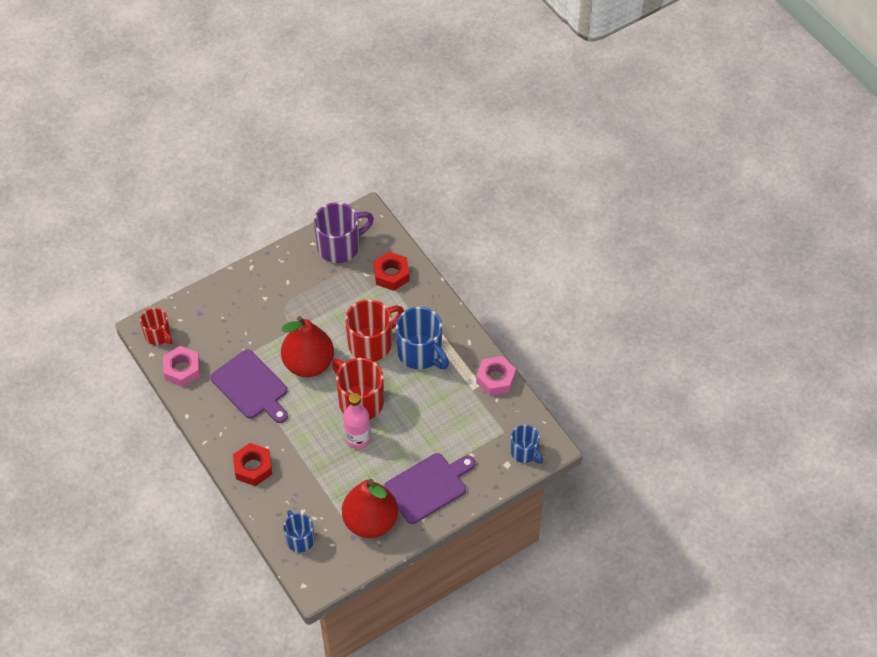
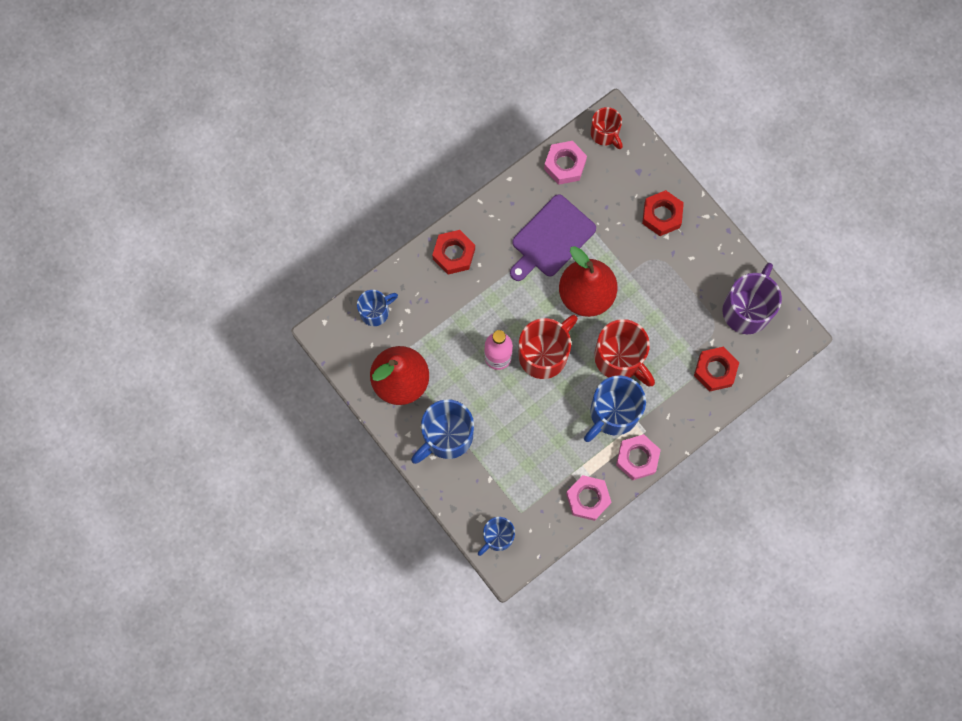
camera: 85 degrees right, 20 degrees up
red mug [140,308,173,345] -> red mug turned 75 degrees counterclockwise [590,107,623,149]
purple mug [314,202,374,263] -> purple mug turned 120 degrees counterclockwise [722,263,782,334]
purple cutting board [384,453,475,524] -> blue mug [411,399,474,464]
none -> pink nut [616,434,661,480]
none -> red nut [642,190,684,236]

